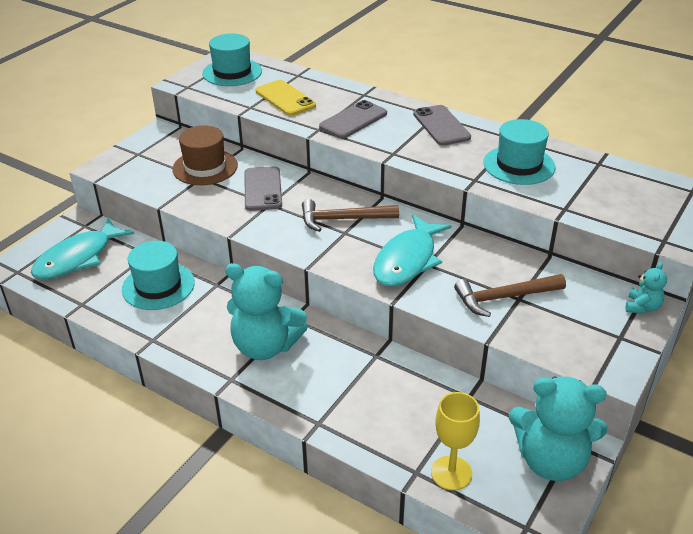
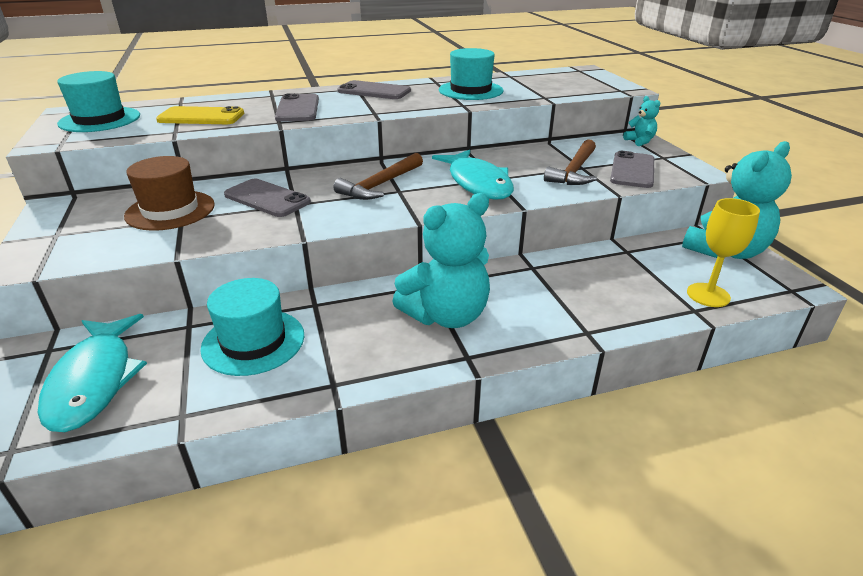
camera: 50 degrees left, 5 degrees down
none -> grey phone [610,151,654,188]

